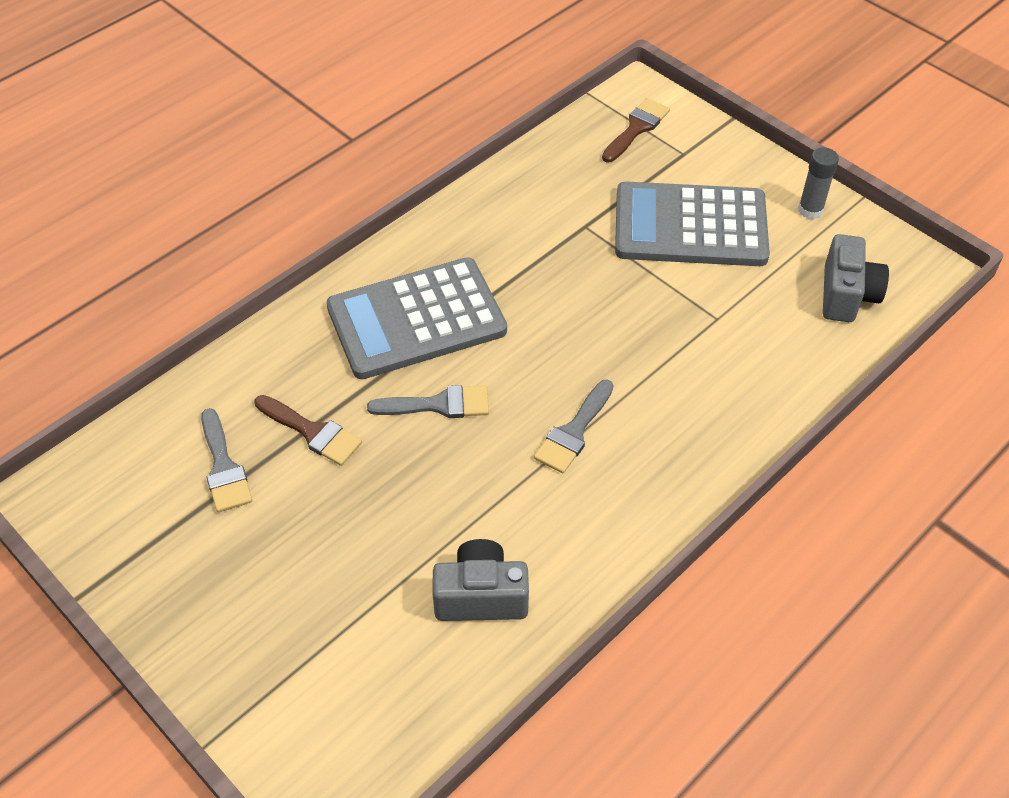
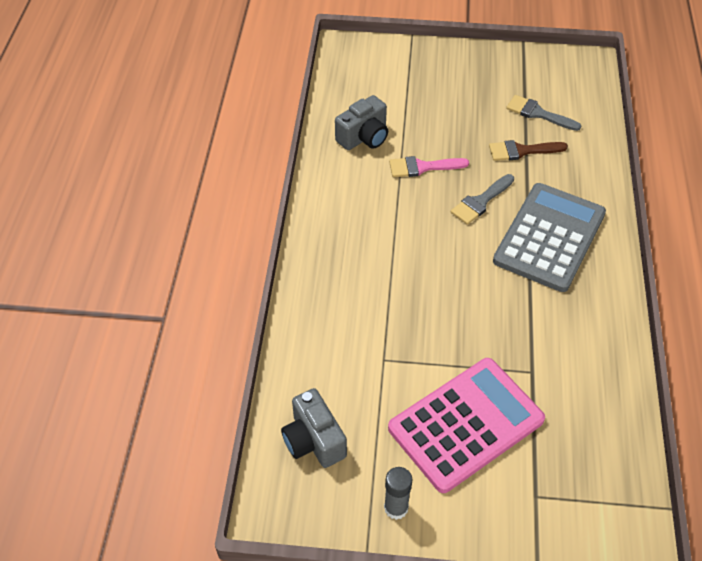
camera: 140 degrees right, 0 degrees up
grey brush [534,380,614,473] -> none
brown brush [602,98,670,162] -> none
grey calculator [615,181,770,266] -> pink calculator [388,358,545,493]
none -> pink brush [389,156,469,177]

